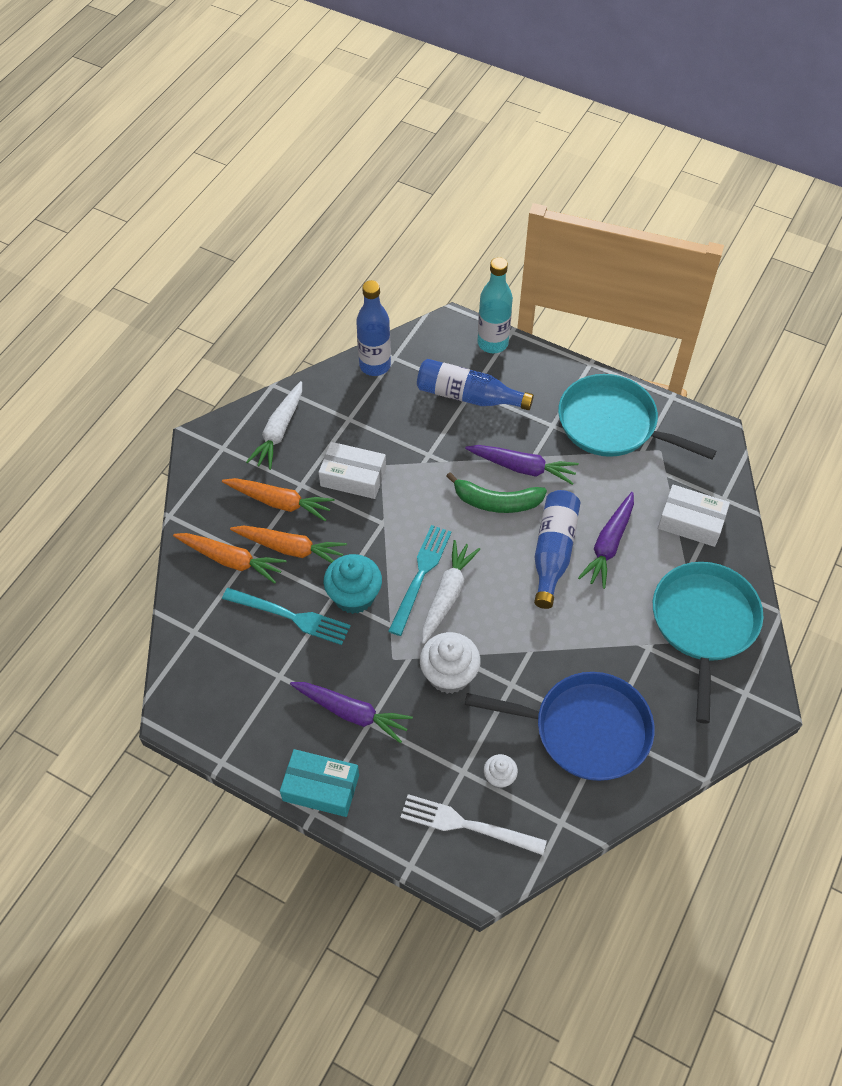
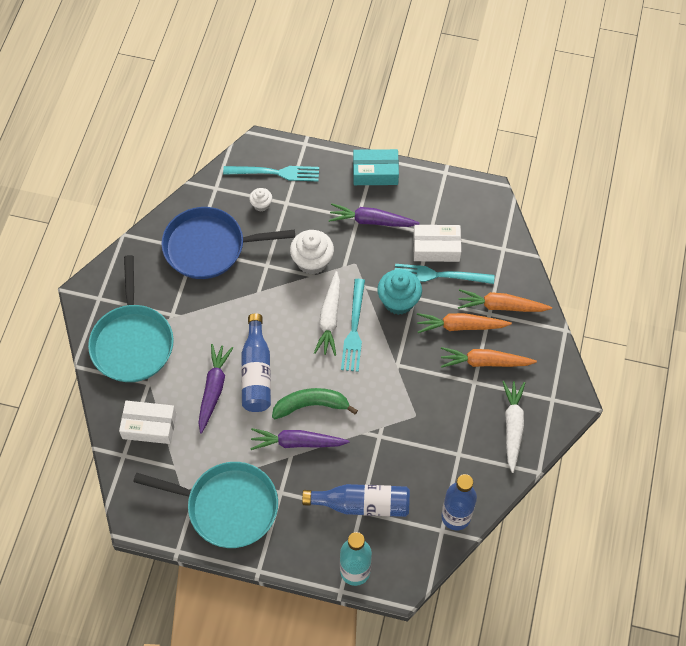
camera: 165 degrees right, 5 degrees up
white box [319,442,386,499] -> white box moved to [413,225,461,262]
white fork [400,794,547,855] -> turquoise fork [223,166,319,181]

